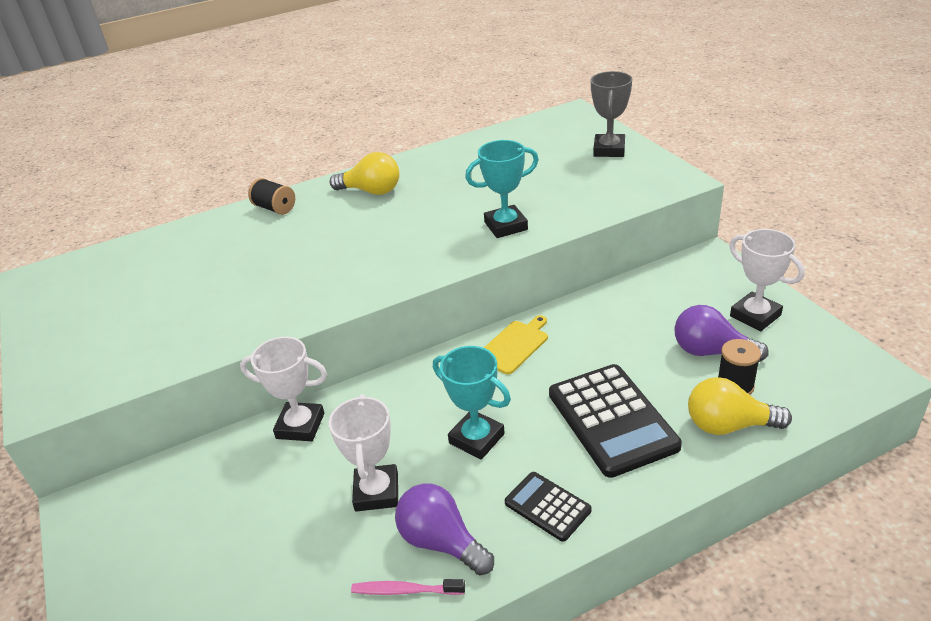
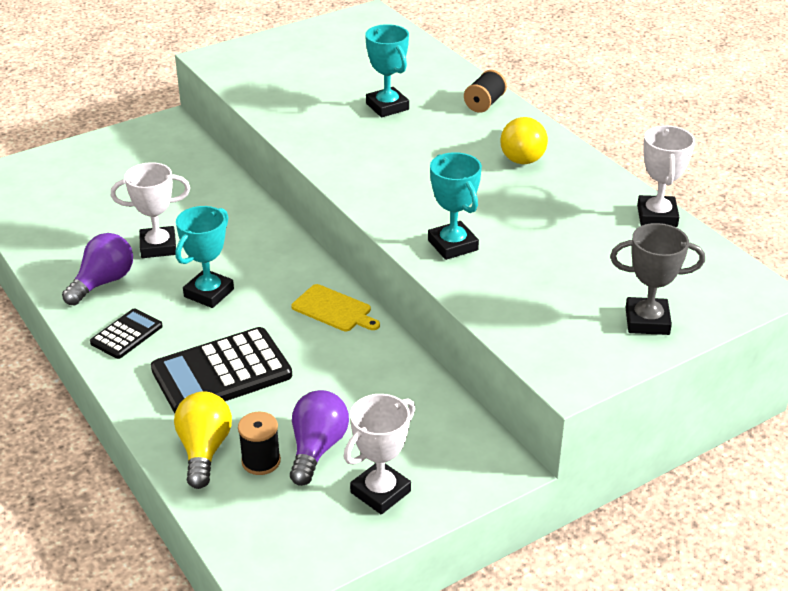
camera: 80 degrees right, 0 degrees up
white trophy [240,337,327,441] -> white trophy moved to [637,126,695,227]
pink toothbrush [351,579,465,595] -> none
none -> turquoise trophy [365,24,409,117]

